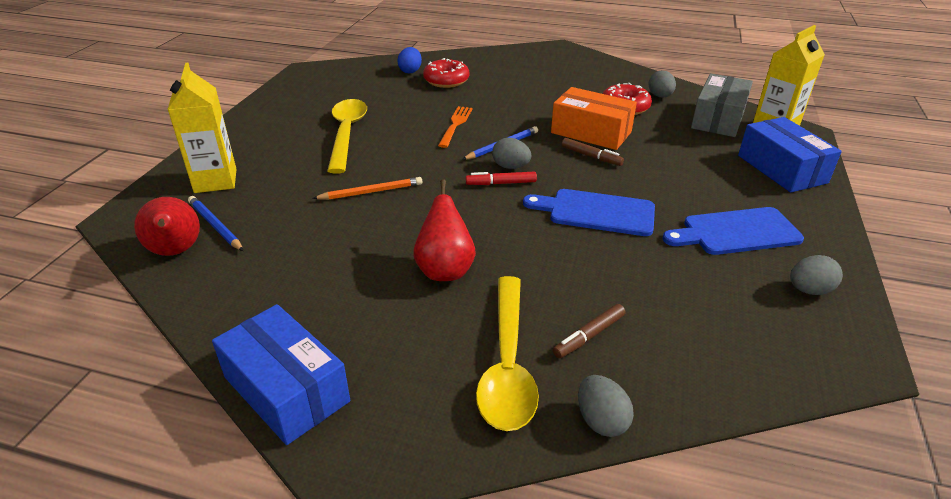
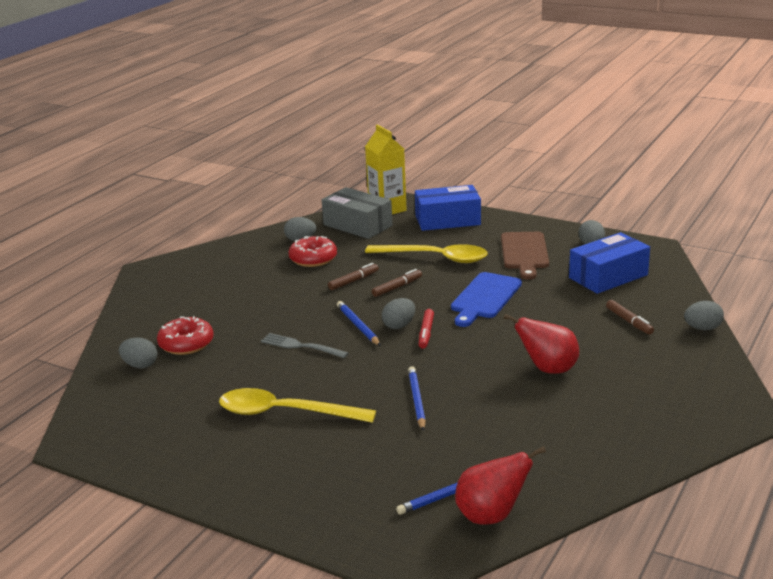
camera: 75 degrees left, 10 degrees down
yellow carton [167,63,236,193] -> none
blue box [212,304,350,445] -> blue box moved to [569,232,650,294]
orange pencil [312,177,422,200] -> blue pencil [408,366,426,431]
blue egg [398,47,422,73] -> grey egg [119,337,157,368]
orange fork [438,106,473,148] -> grey fork [261,333,349,358]
yellow spoon [476,276,539,431] -> yellow spoon moved to [365,244,488,263]
orange box [551,87,637,150] -> brown marker [328,263,379,290]
blue cutting board [662,207,804,255] -> brown cutting board [501,232,549,280]

